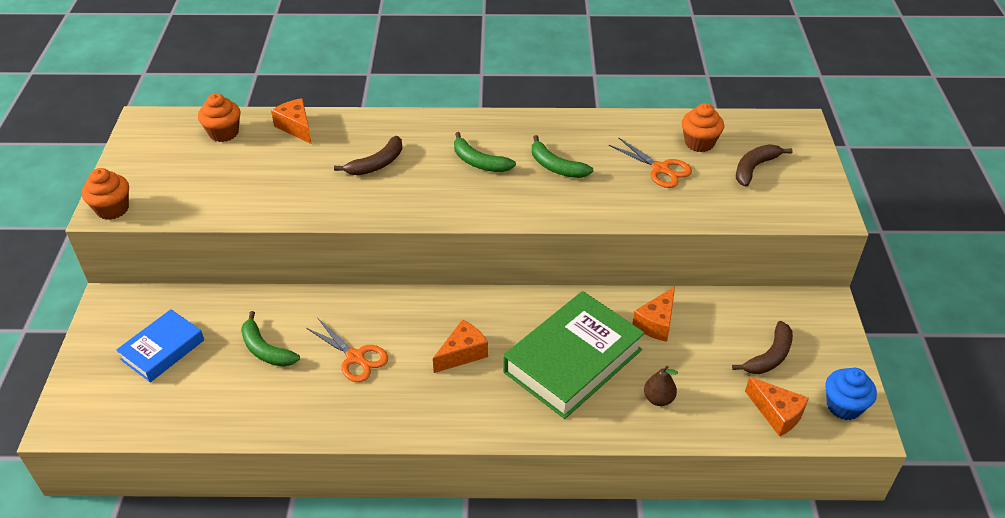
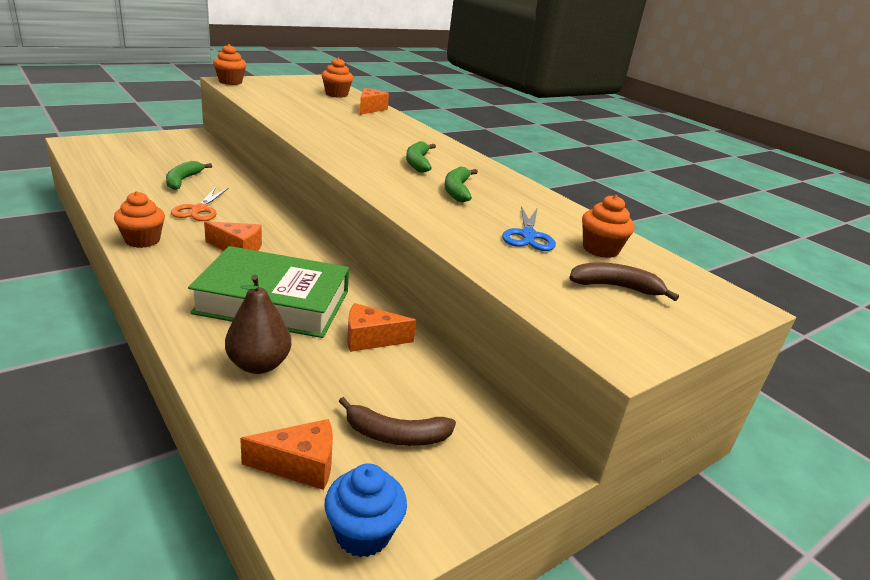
camera: 50 degrees right, 15 degrees down
blue book [116,309,204,382] -> none
brown banana [334,136,402,175] -> none
orange scissors [609,137,692,188] -> blue scissors [502,206,556,251]
brown pear [644,366,678,406] -> brown pear [225,275,291,374], size x1.59
orange cheese [745,377,809,437] -> orange cheese turned 105 degrees counterclockwise [240,419,333,490]
none -> orange cupcake [114,191,165,248]

